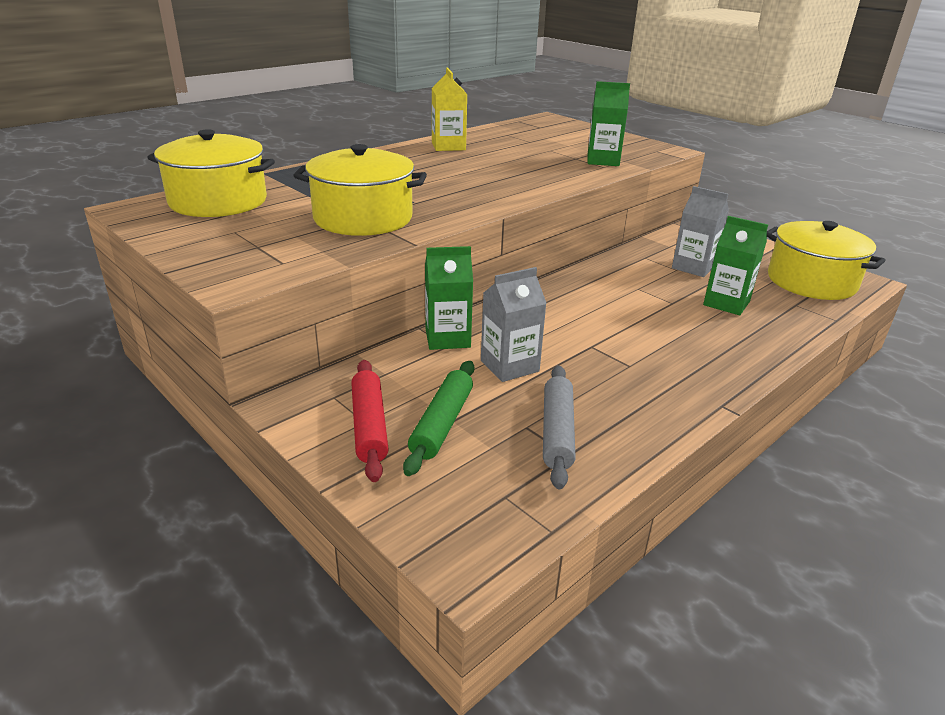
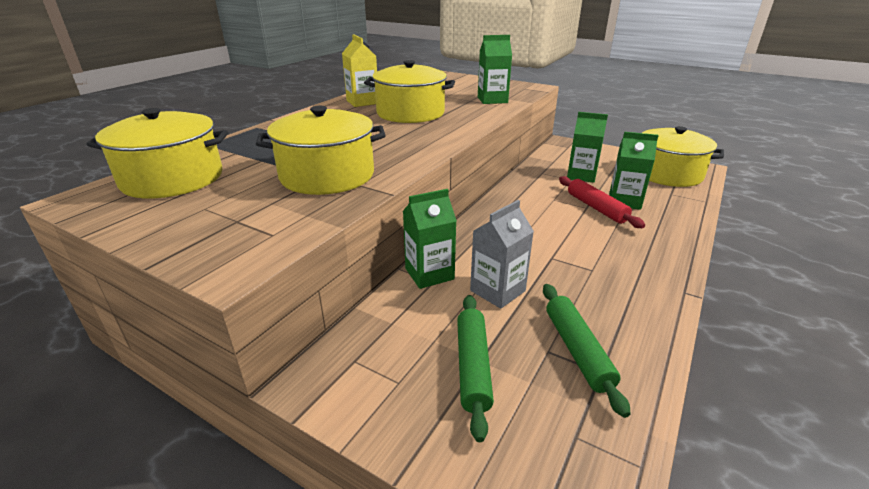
camera: 15 degrees left, 0 degrees up
red rolling pin [351,360,388,482] -> red rolling pin moved to [559,176,645,228]
grey rolling pin [543,366,576,489] -> green rolling pin [543,284,630,418]
grey carton [672,186,729,277] -> green carton [567,112,608,183]
none -> yellow pot [364,60,455,123]

